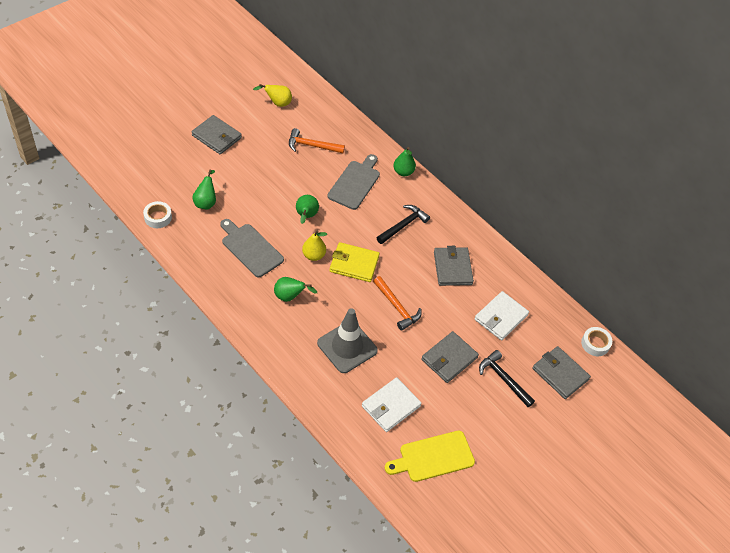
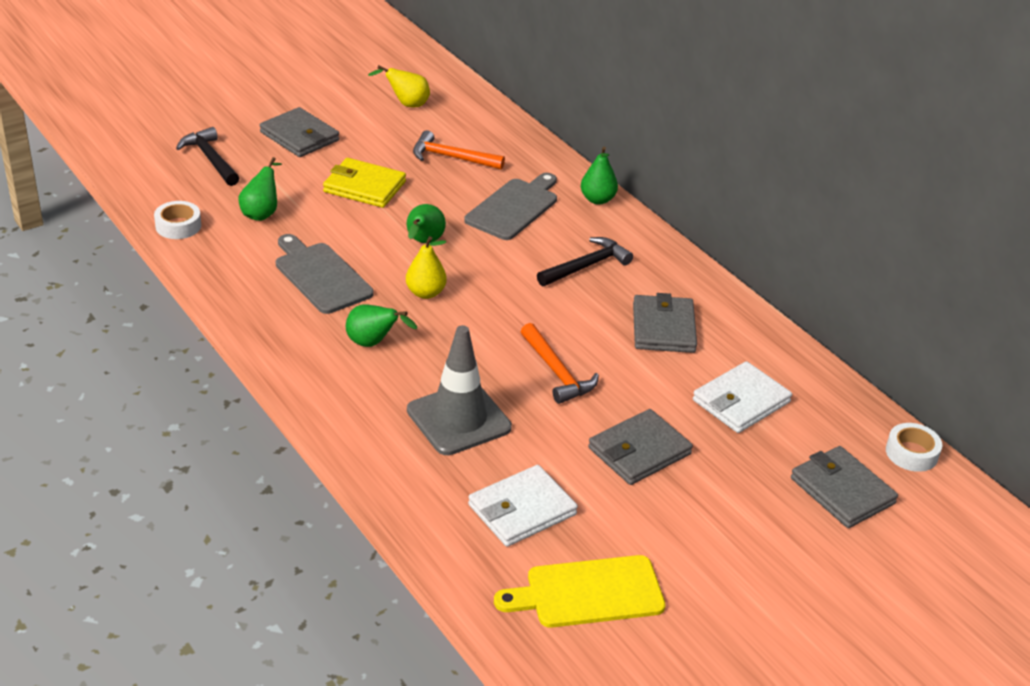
camera: 10 degrees right, 15 degrees down
yellow wallet [329,242,380,282] -> yellow wallet moved to [323,158,406,208]
black hammer [479,350,535,407] -> black hammer moved to [176,127,239,186]

